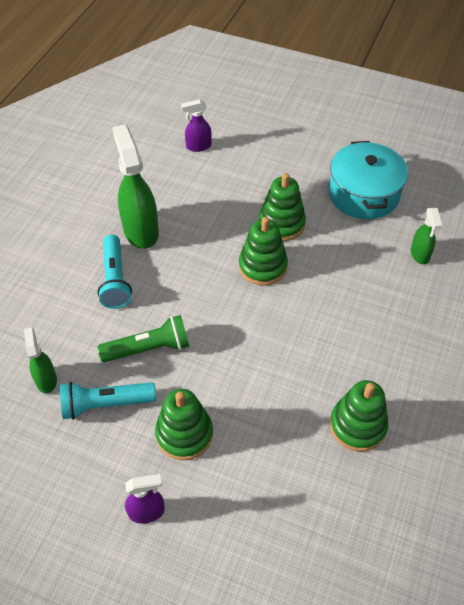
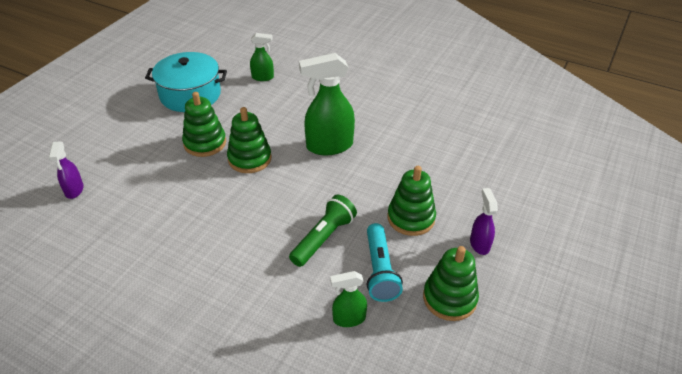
camera: 85 degrees left, 10 degrees down
green flashlight [97,315,189,362] -> green flashlight turned 45 degrees clockwise [289,195,357,267]
turquoise flashlight [98,234,132,309] -> none
green spray bottle [112,124,159,249] -> green spray bottle moved to [299,53,355,155]
green stacking toy [330,380,389,451] -> green stacking toy moved to [423,246,479,321]

